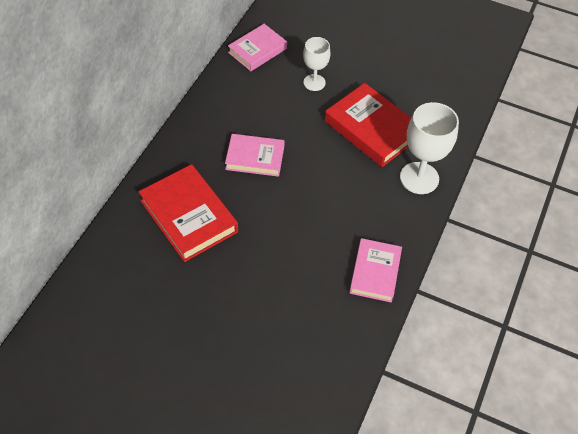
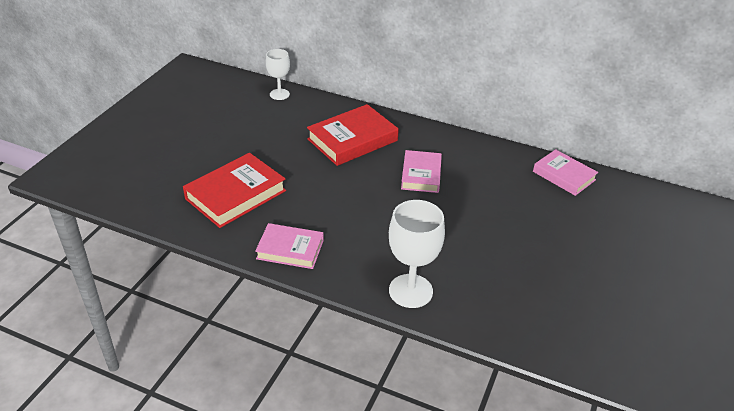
camera: 90 degrees right, 15 degrees down
white goblet [303,37,331,91] -> white goblet moved to [266,49,290,100]
red book [325,83,411,167] -> red book moved to [183,153,286,228]

